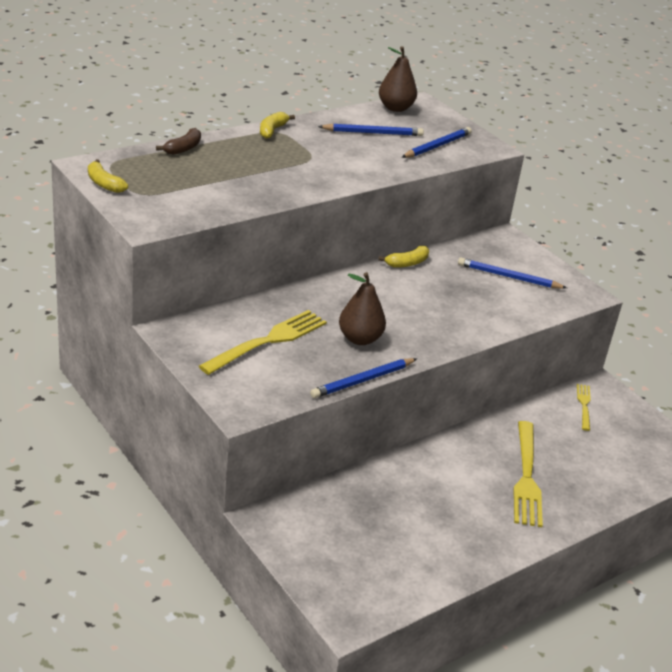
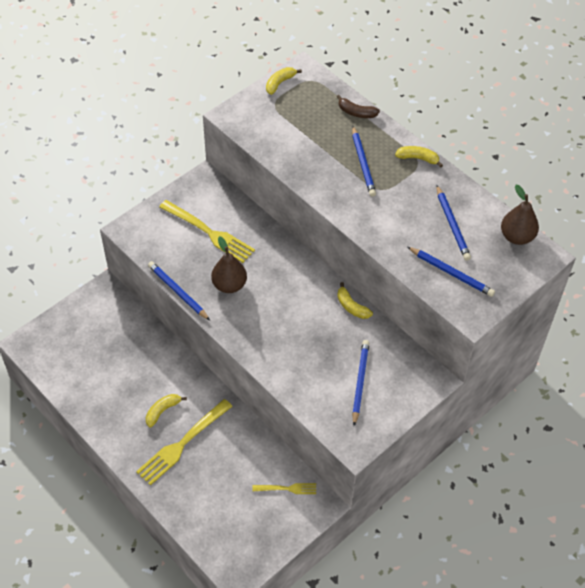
camera: 85 degrees right, 20 degrees up
yellow fork [514,421,543,527] -> yellow fork turned 45 degrees counterclockwise [136,399,233,486]
none -> yellow banana [146,394,187,428]
none -> blue pencil [352,126,376,197]

